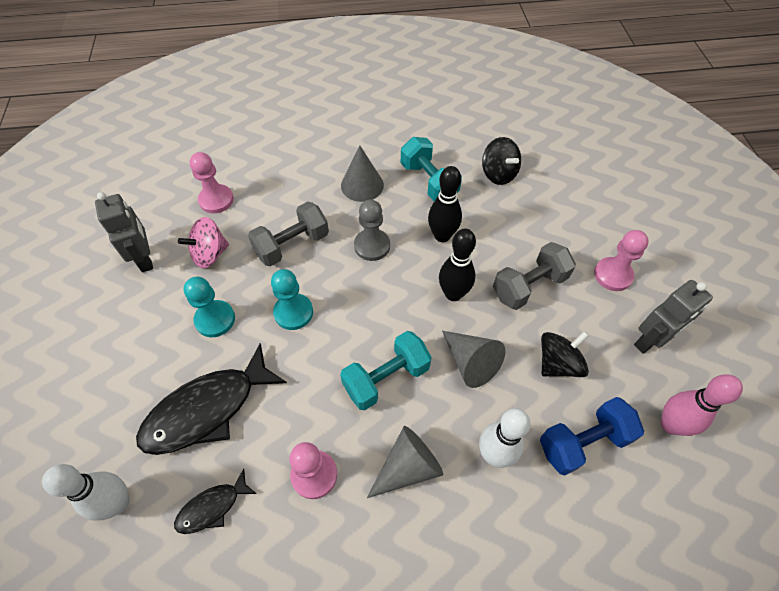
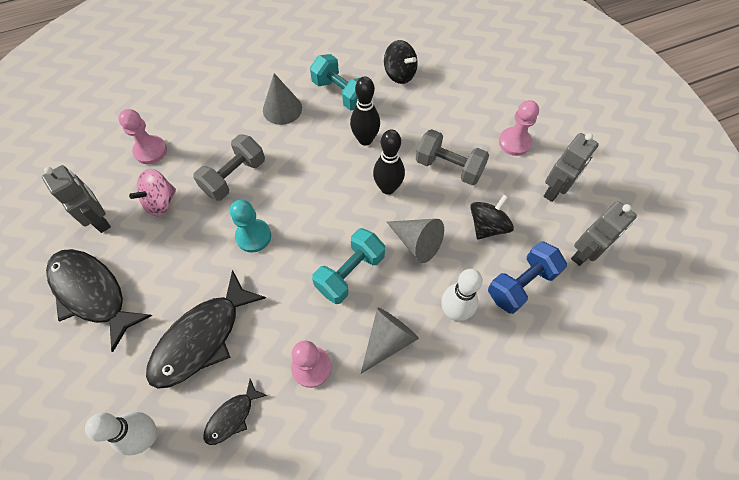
camera: 15 degrees left, 5 degrees up
turquoise pawn [183,277,235,337] -> none
grey pawn [354,200,390,261] -> none
grey dumbbell [493,242,576,310] -> grey dumbbell turned 75 degrees clockwise [416,129,489,185]
pink bowling pin [661,374,743,436] -> grey robot [571,201,637,266]
none -> black fish [46,249,152,352]

